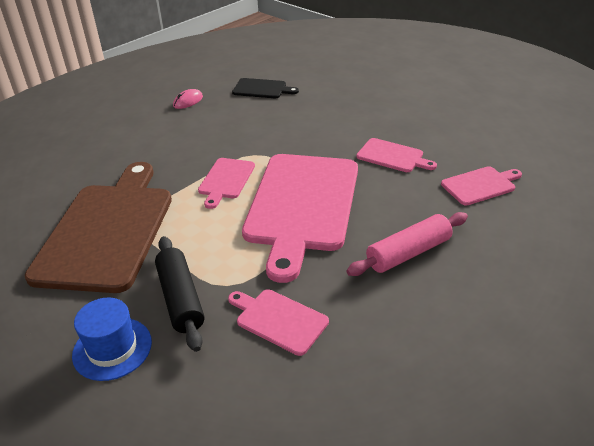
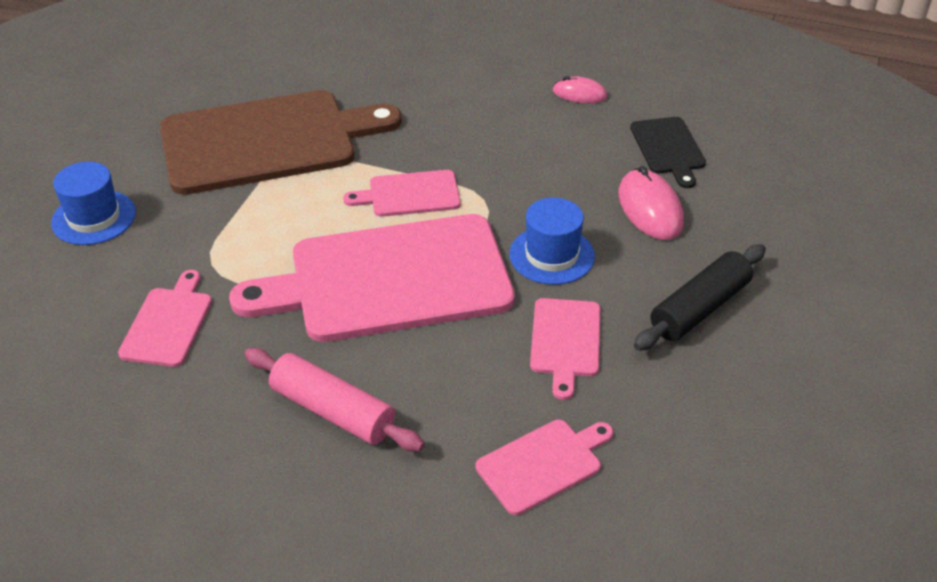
camera: 65 degrees right, 5 degrees up
black rolling pin [155,236,204,352] -> black rolling pin moved to [634,244,766,351]
pink cutting board [441,166,522,206] -> pink cutting board turned 75 degrees counterclockwise [476,420,613,515]
none -> blue hat [509,198,595,285]
none -> pink mouse [618,166,684,240]

